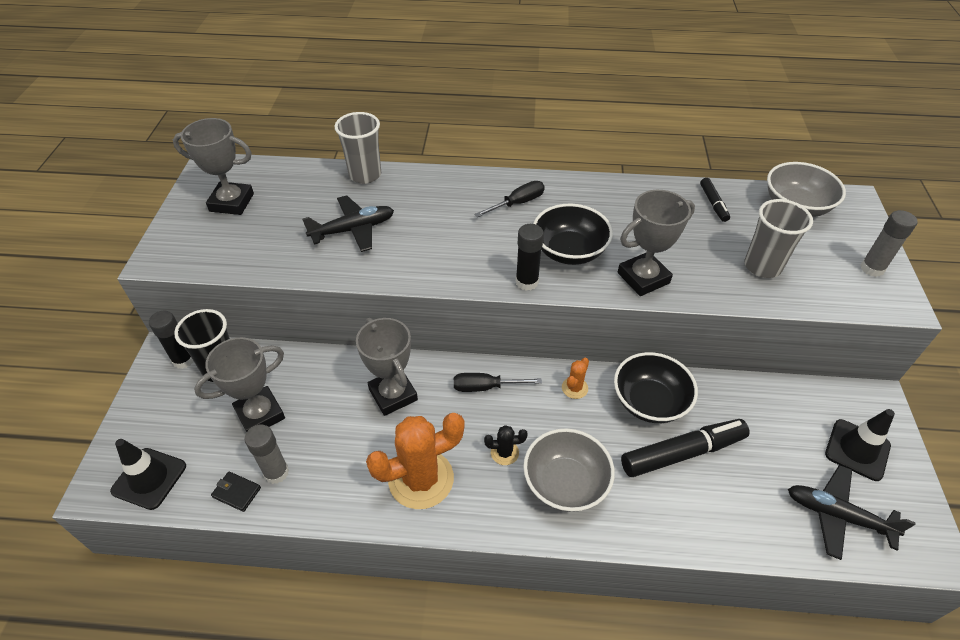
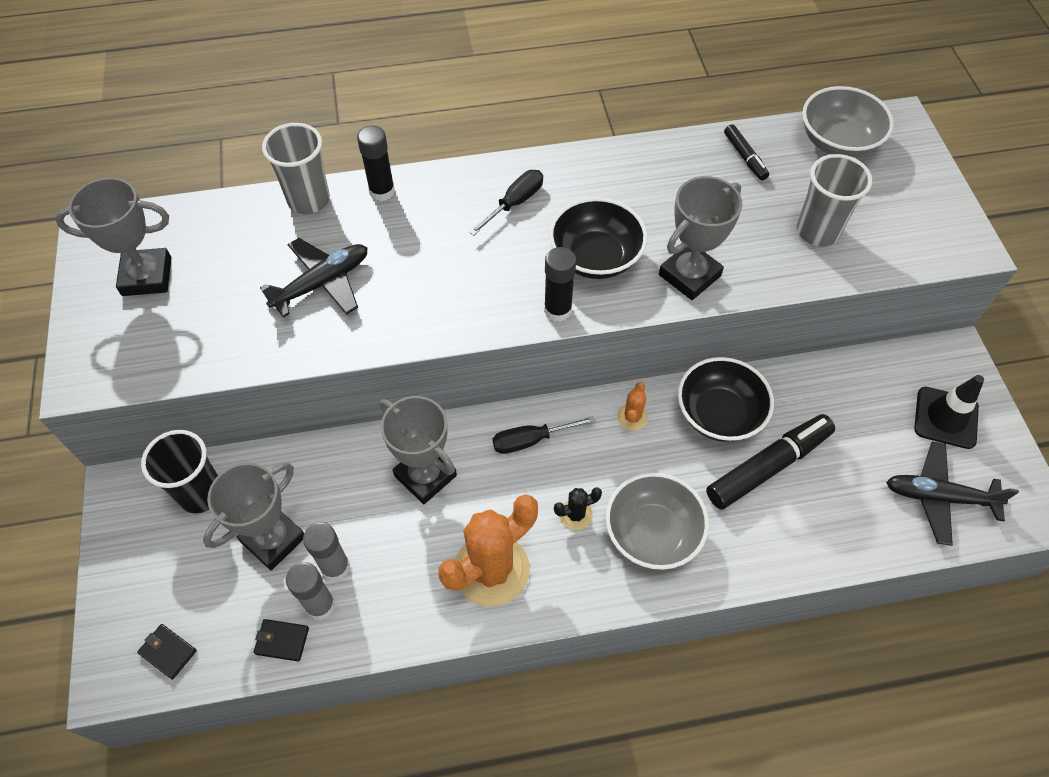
camera: 15 degrees left, 10 degrees up
black traffic cone [110,439,186,510] -> black wallet [137,624,197,680]
black glue stick [149,311,194,369] -> black glue stick moved to [357,126,395,201]
grey glue stick [860,210,918,277] -> grey glue stick moved to [303,522,350,581]

